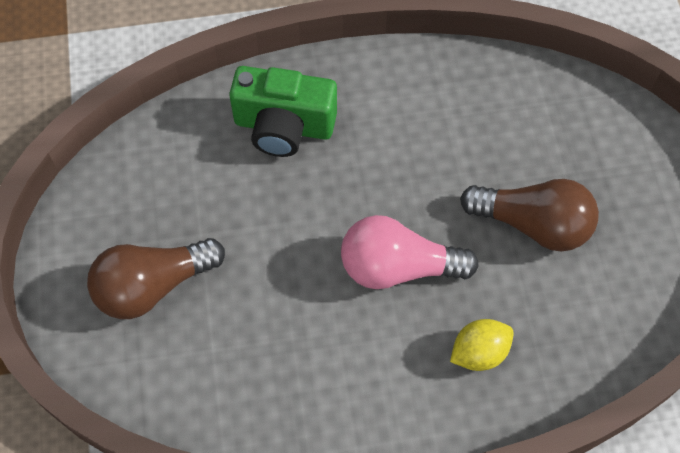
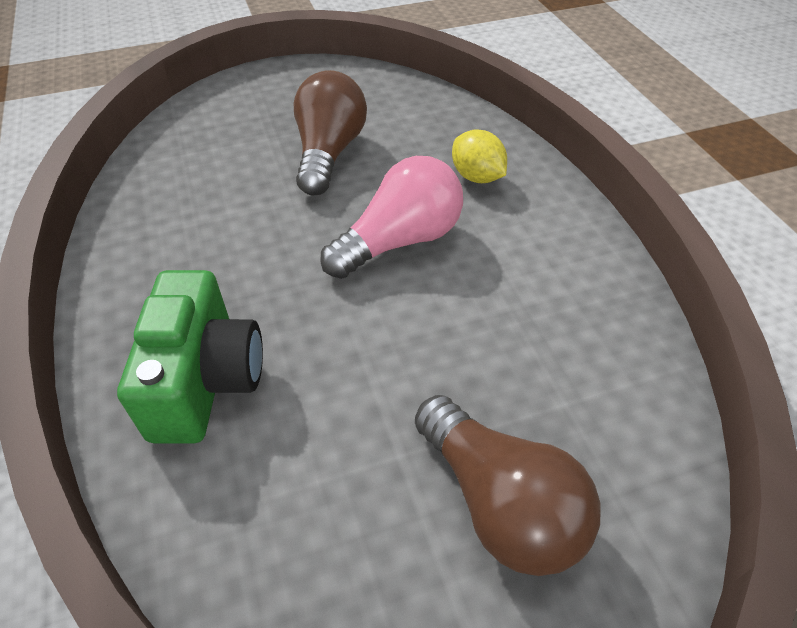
camera: 100 degrees left, 15 degrees down
pink light bulb [341,215,479,289] -> pink light bulb turned 120 degrees counterclockwise [320,156,463,279]

